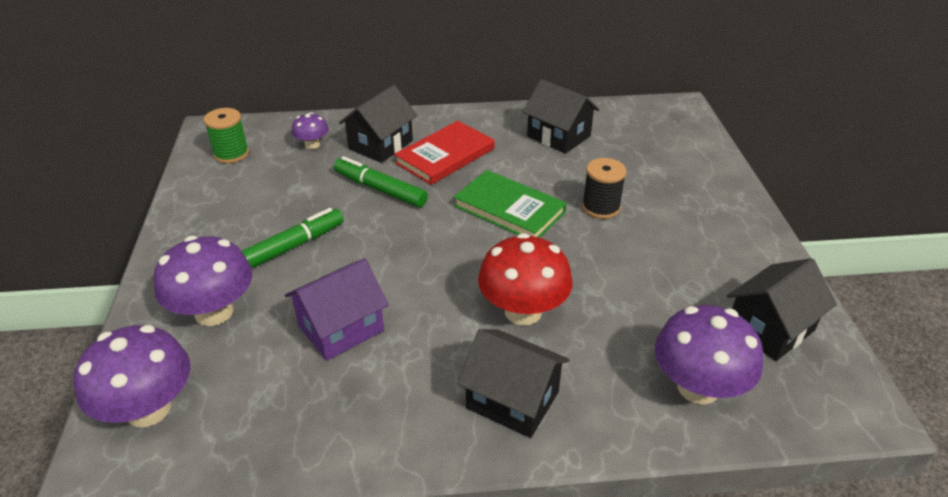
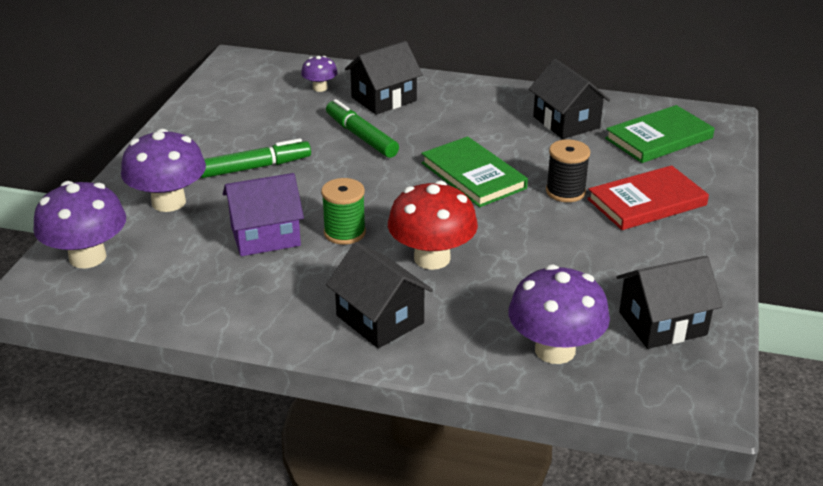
camera: 20 degrees right, 5 degrees down
green spool [204,108,249,163] -> green spool moved to [321,178,366,245]
red book [394,121,495,185] -> red book moved to [587,165,709,230]
none -> green book [605,105,715,163]

